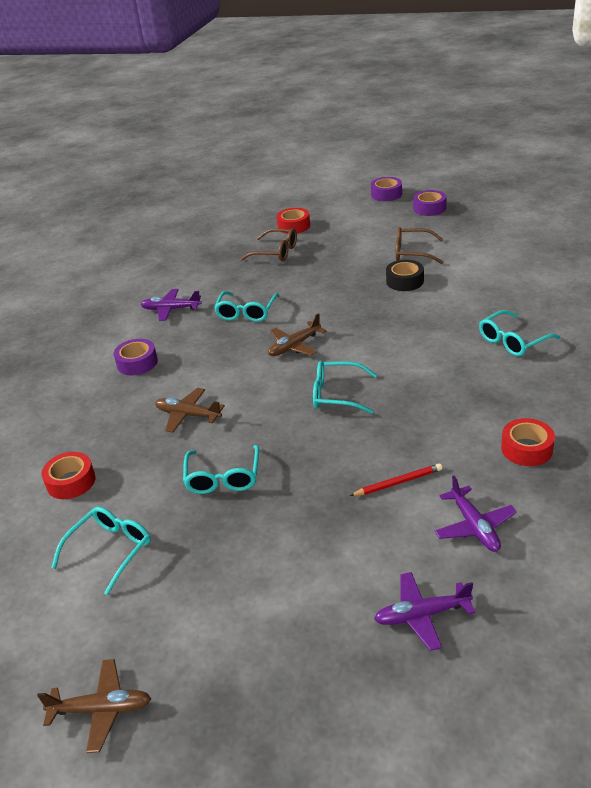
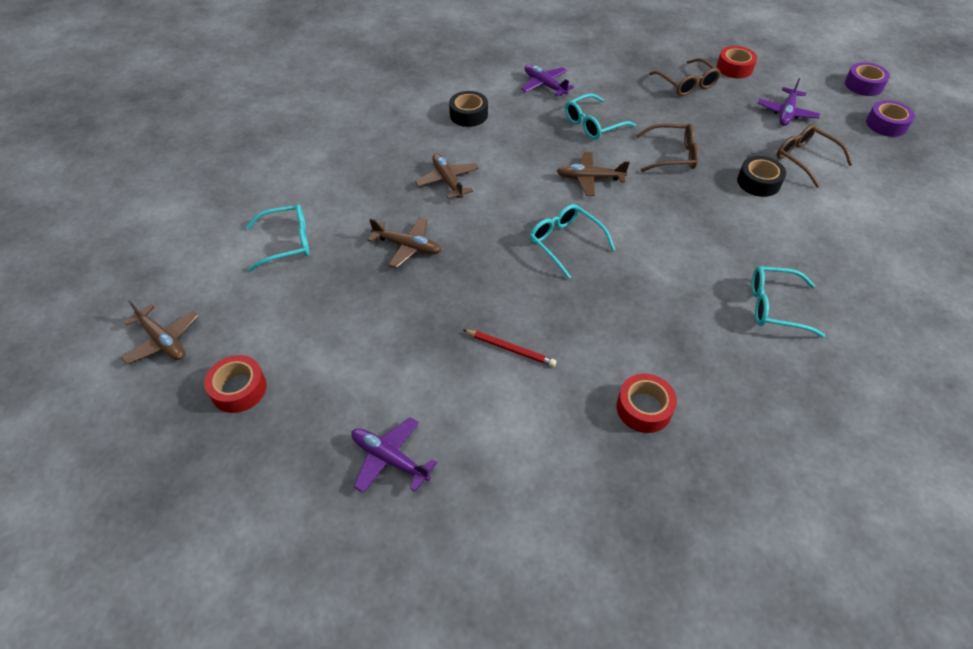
camera: 40 degrees right, 15 degrees up
red tape [42,452,96,499] -> red tape moved to [204,355,267,413]
purple tape [113,339,158,375] -> black tape [449,91,488,127]
turquoise glasses [183,445,259,494] -> brown plane [368,217,442,268]
purple plane [435,476,517,552] -> purple plane moved to [758,78,820,126]
none -> brown glasses [636,124,699,172]

